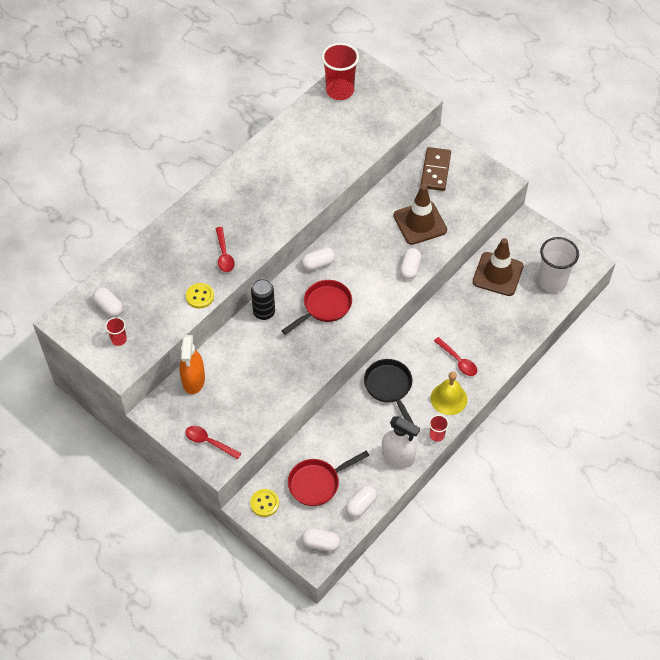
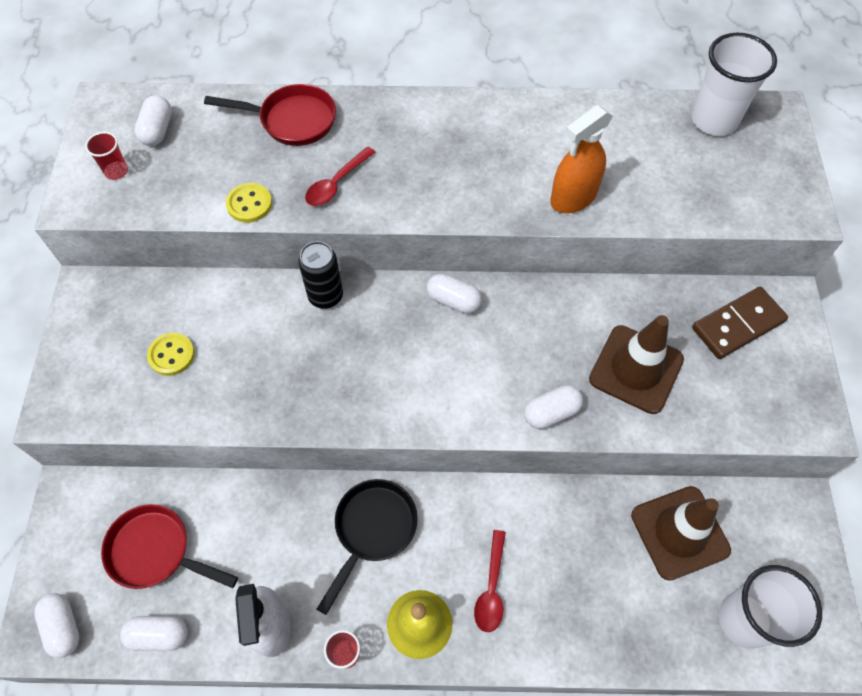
camera: 50 degrees right, 5 degrees up
orange spray bottle [180,335,205,394] -> orange spray bottle moved to [550,105,613,213]
red spoon [185,426,241,460] -> none
yellow button [250,489,279,517] -> yellow button moved to [147,332,195,376]
red pan [281,280,352,335] -> red pan moved to [204,84,336,146]
red cup [322,43,359,100] -> white cup [691,33,777,136]

